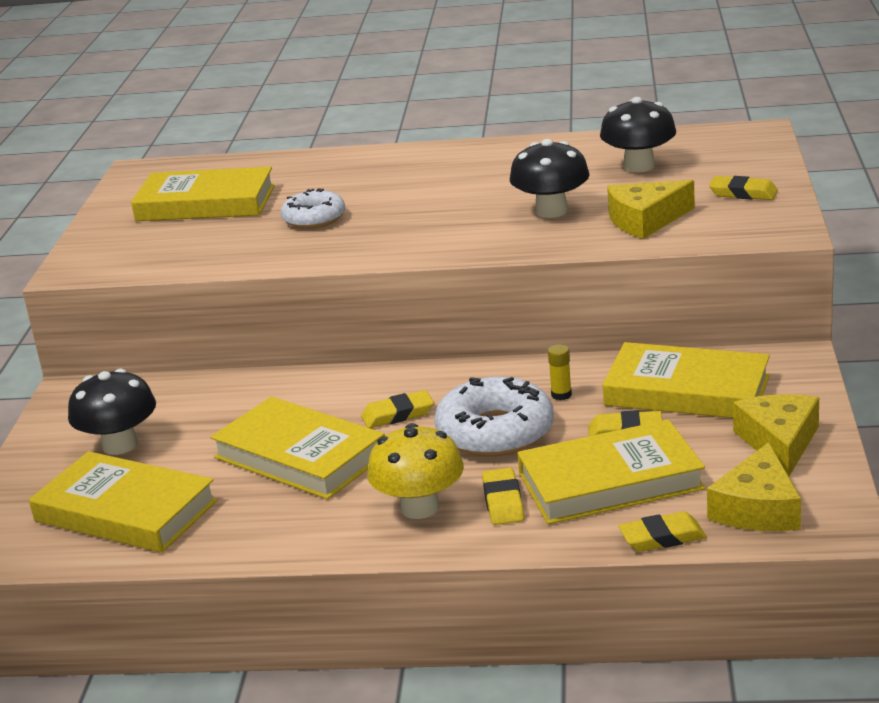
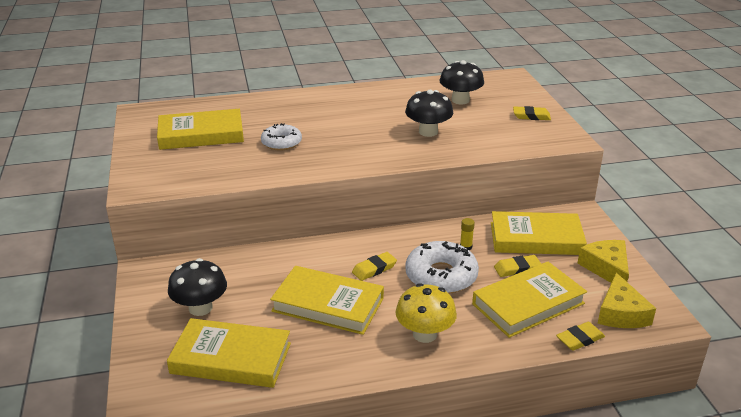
camera: 20 degrees left, 5 degrees up
yellow eraser [482,468,524,525] -> none
yellow cheese [607,180,695,239] -> none

